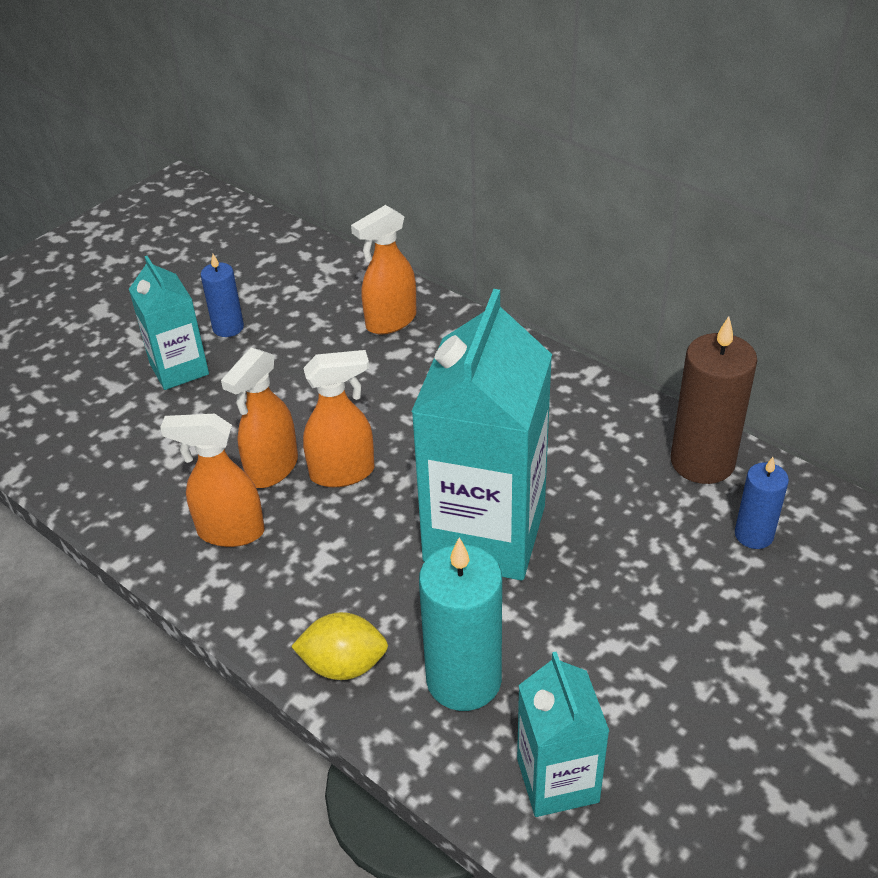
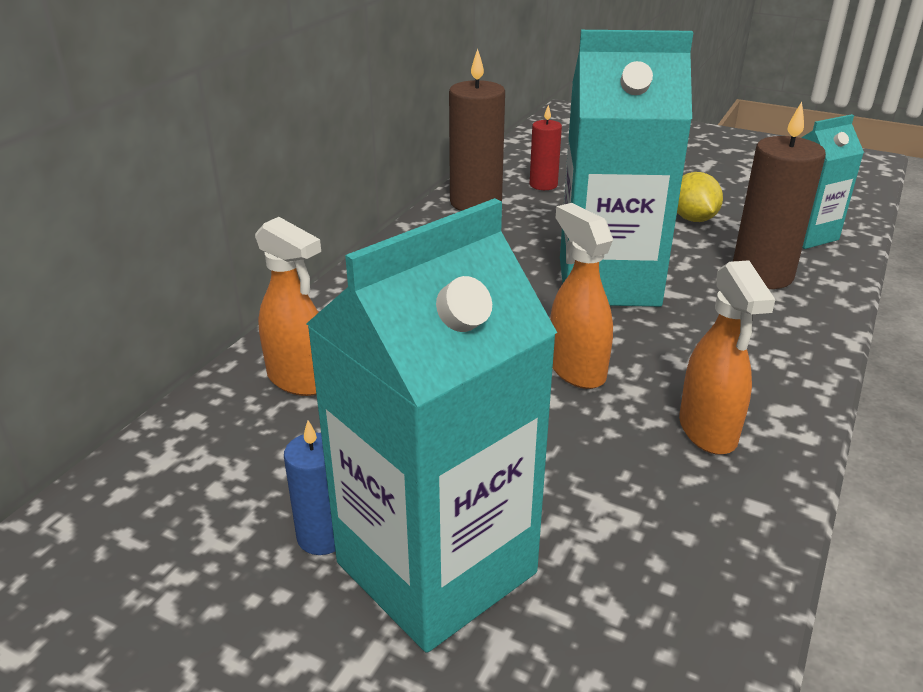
camera: 105 degrees left, 10 degrees down
turquoise carton [129,256,209,390] -> turquoise carton [306,198,557,653], size x1.84
orange spray bottle [221,348,298,488] -> none
yellow lemon [291,612,388,680] -> yellow lemon moved to [677,172,723,222]
turquoise candle [419,537,502,711] -> brown candle [733,102,826,289]
blue candle [735,457,789,549] -> red candle [530,105,562,190]

